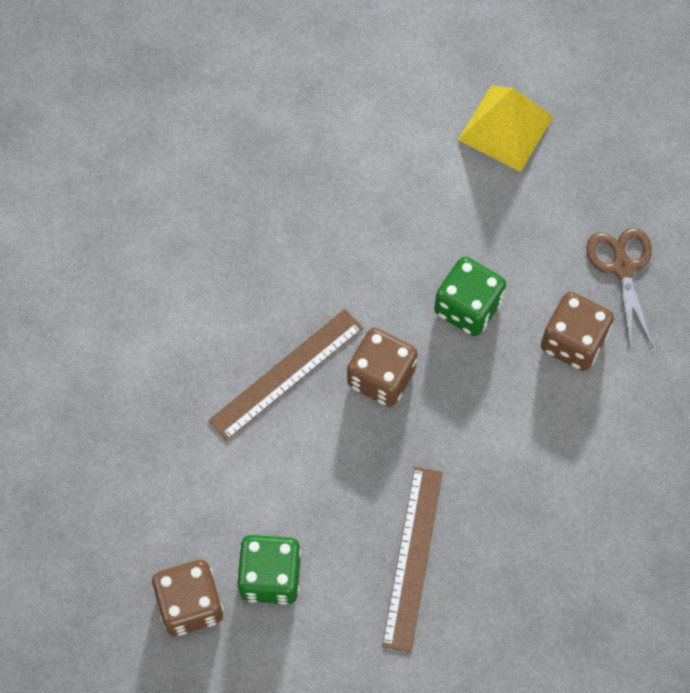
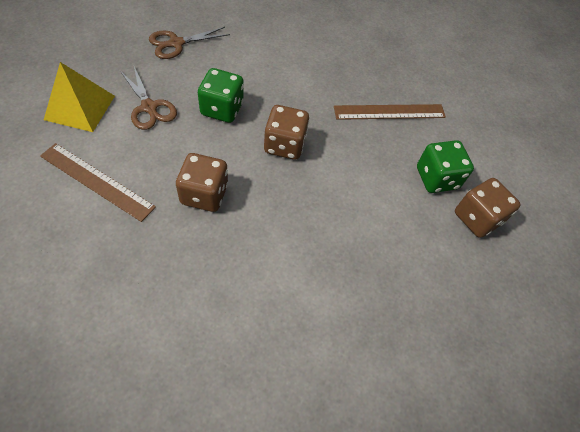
camera: 115 degrees left, 10 degrees down
brown ruler [208,309,363,441] -> brown ruler moved to [40,143,156,222]
brown dice [541,292,614,371] -> brown dice moved to [176,153,228,212]
none -> brown scissors [120,67,177,130]

